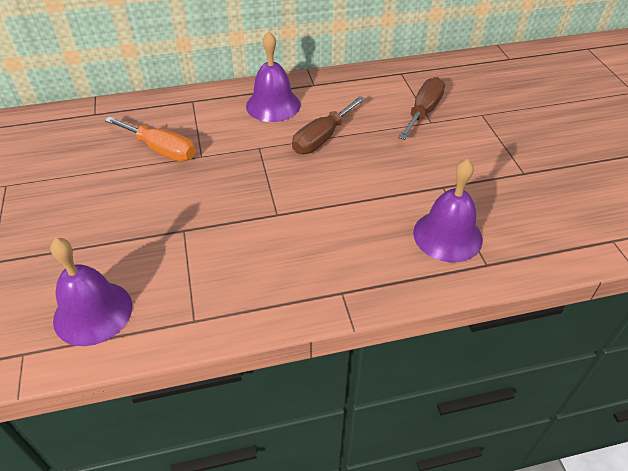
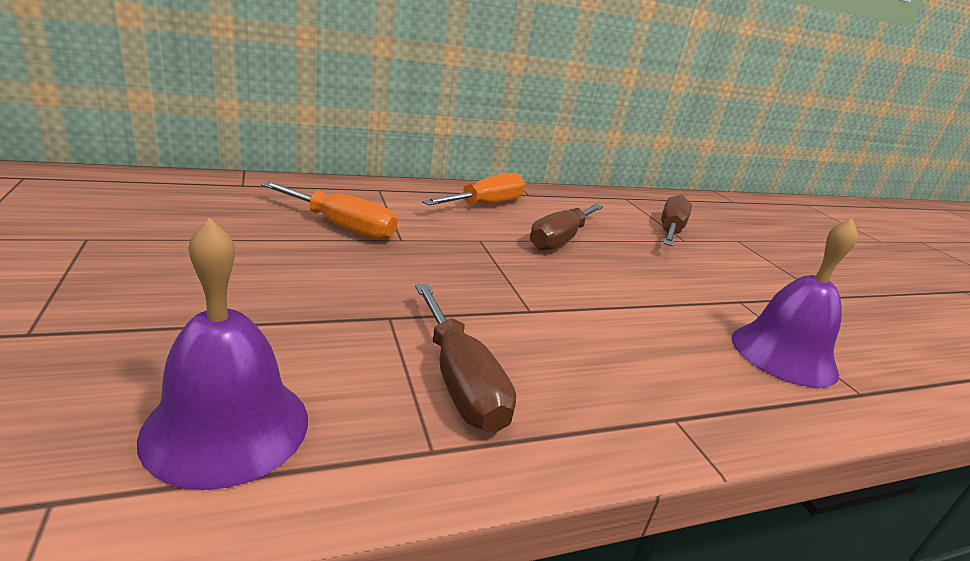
camera: 10 degrees left, 20 degrees down
purple bell [246,31,301,122] -> orange screwdriver [422,173,525,206]
none -> brown screwdriver [415,284,516,433]

